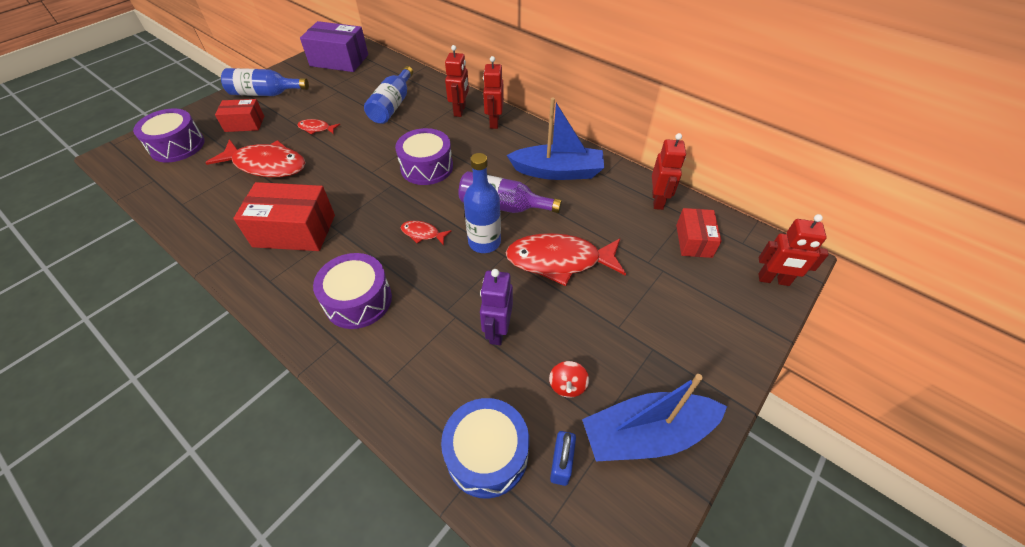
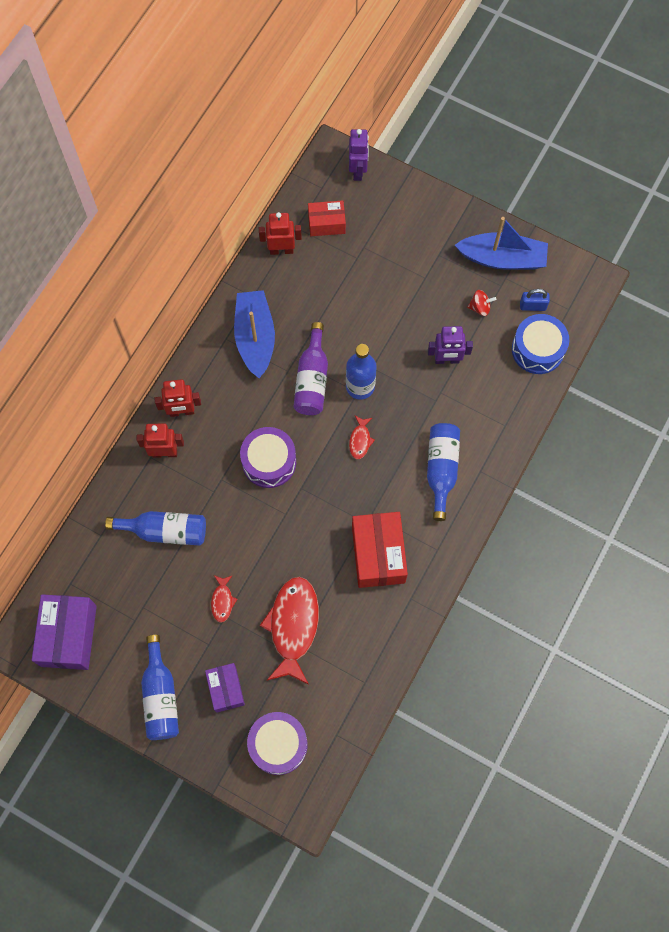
camera: 100 degrees left, 20 degrees up
red box [215,99,264,132] -> purple box [205,663,245,713]
purple drum [313,253,392,329] -> blue bottle [427,423,460,521]
red fish [506,233,626,286] -> none
blue boat [582,374,727,462] -> blue boat turned 60 degrees counterclockwise [455,217,548,270]
red robot [758,214,829,286] -> purple robot [349,129,369,181]

